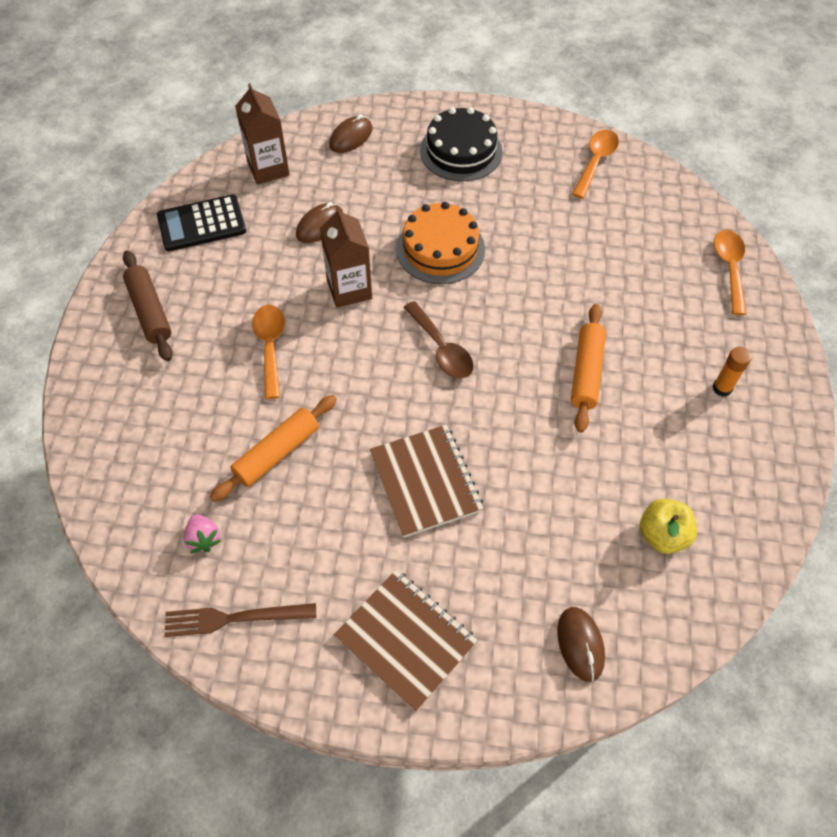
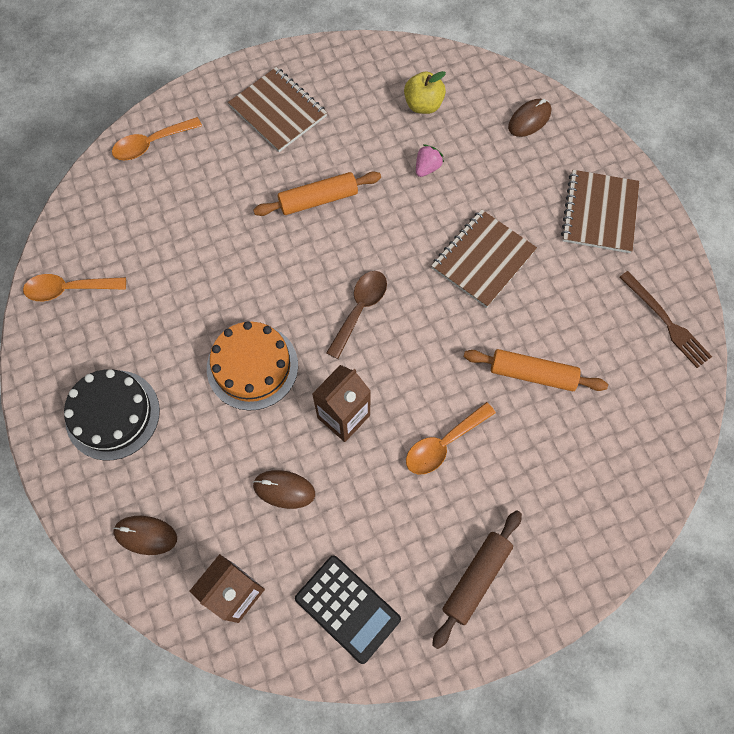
camera: 120 degrees left, 10 degrees up
pink strawberry [183,514,222,553] -> pink strawberry moved to [416,144,444,177]
orange glue stick [713,347,752,397] -> brown notebook [228,67,327,152]

